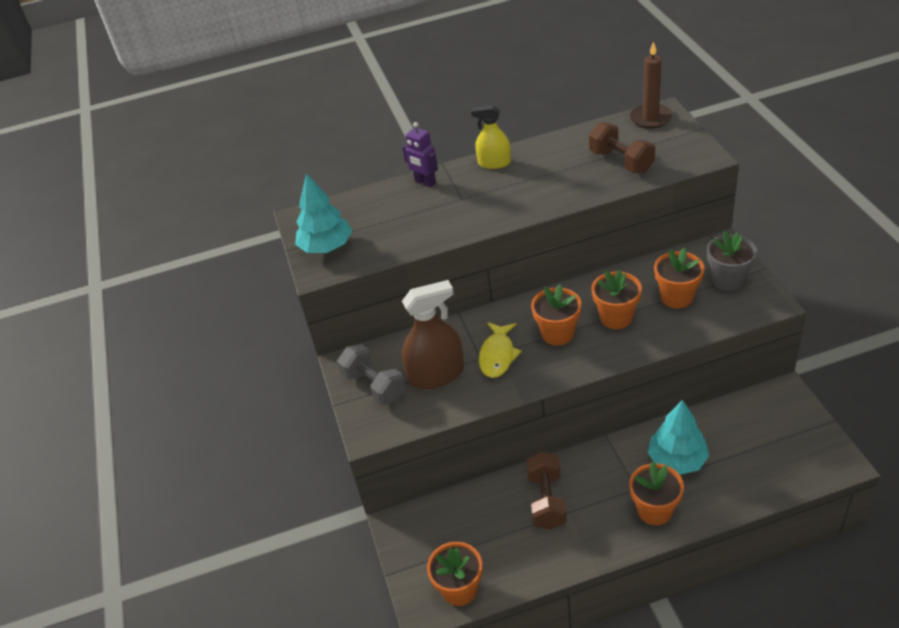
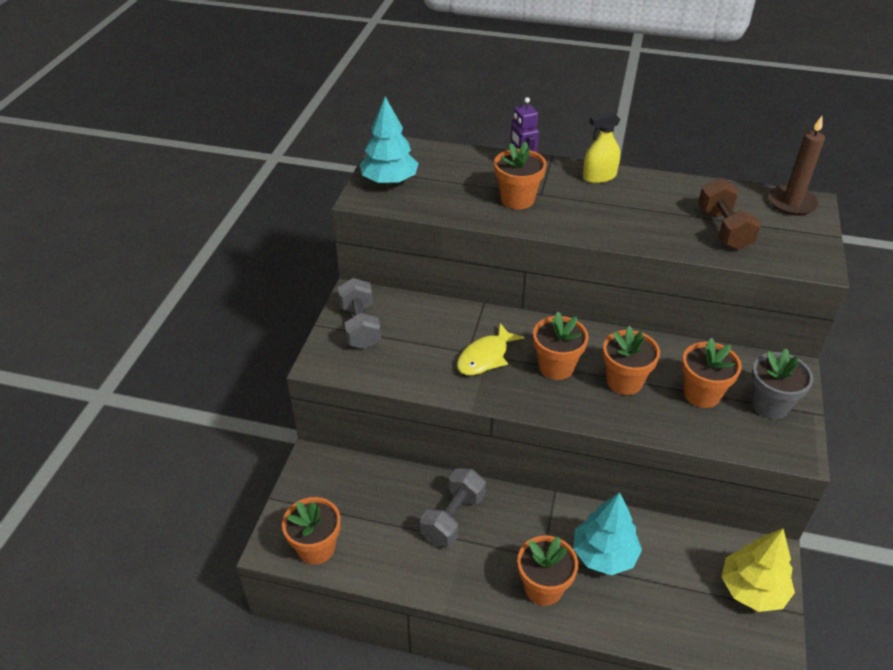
camera: 25 degrees right, 0 degrees up
brown spray bottle [402,280,464,389] -> none
yellow spray bottle [471,105,511,169] -> yellow spray bottle turned 60 degrees counterclockwise [583,110,620,183]
brown dumbbell [526,452,567,530] -> grey dumbbell [420,468,486,547]
none -> orange flower pot [494,141,547,209]
none -> yellow tree [722,528,795,612]

